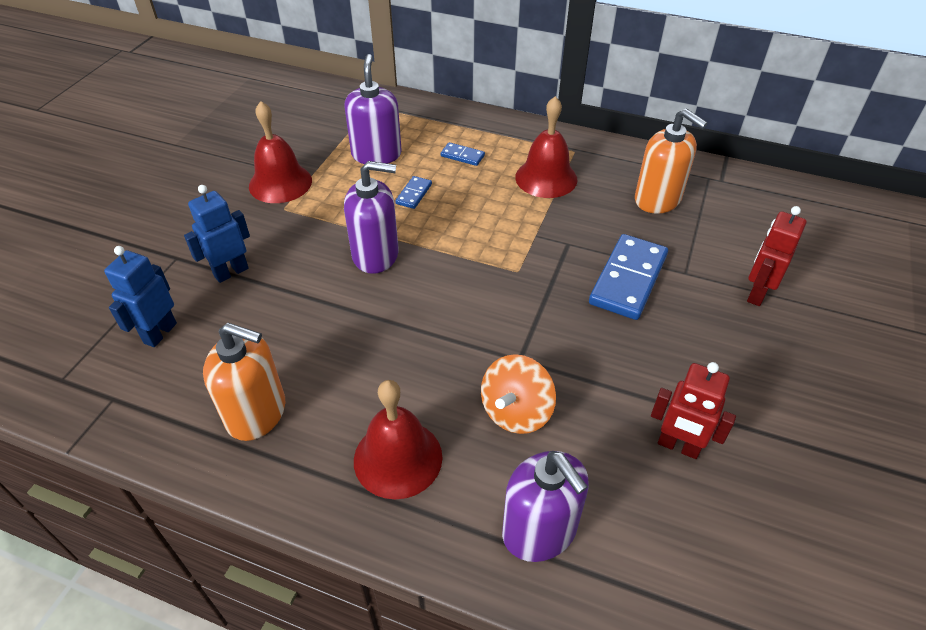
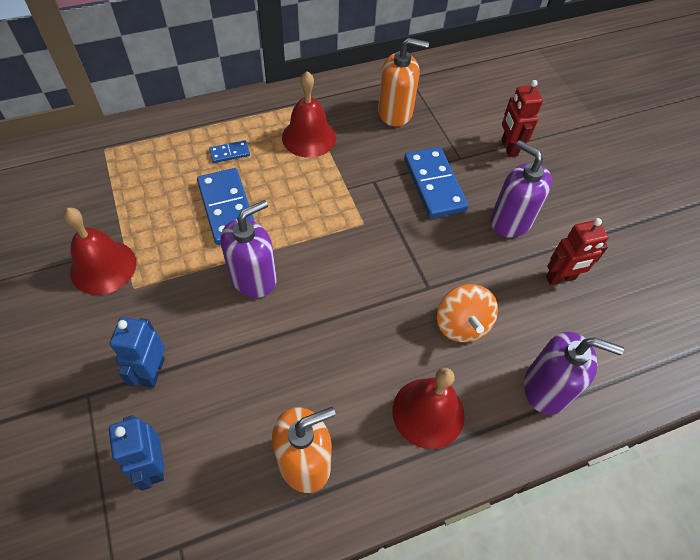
camera: 45 degrees left, 10 degrees up
purple soap dispenser [344,54,402,164] -> purple soap dispenser moved to [491,140,552,238]
blue domino [395,176,432,209] -> blue domino [197,168,255,245], size x2.10

